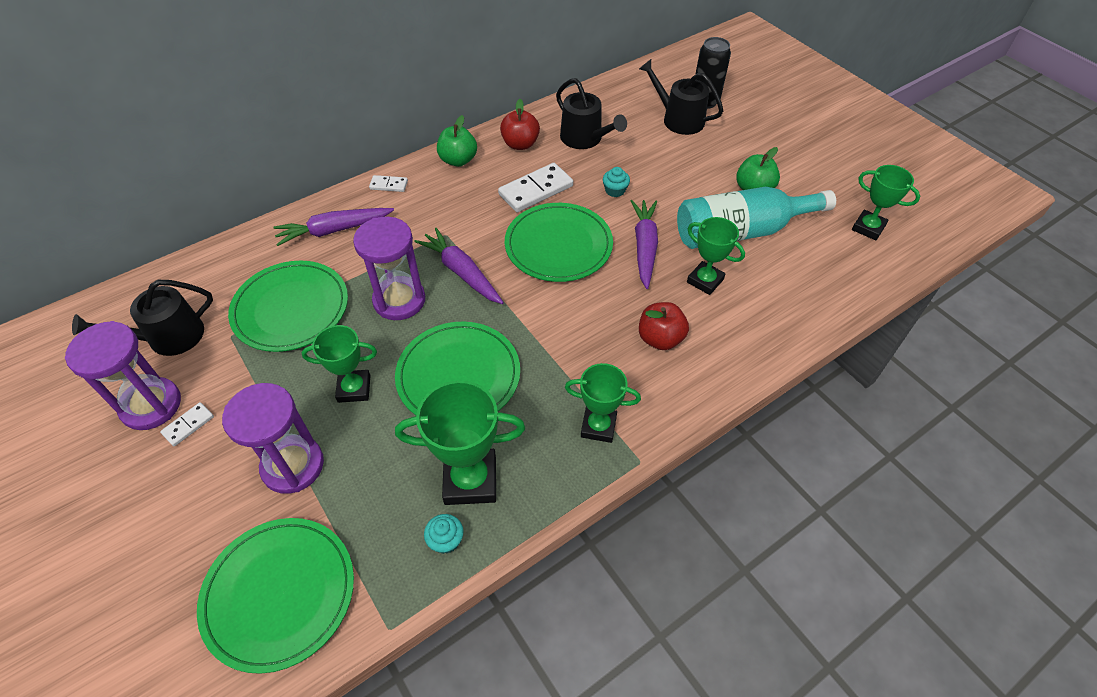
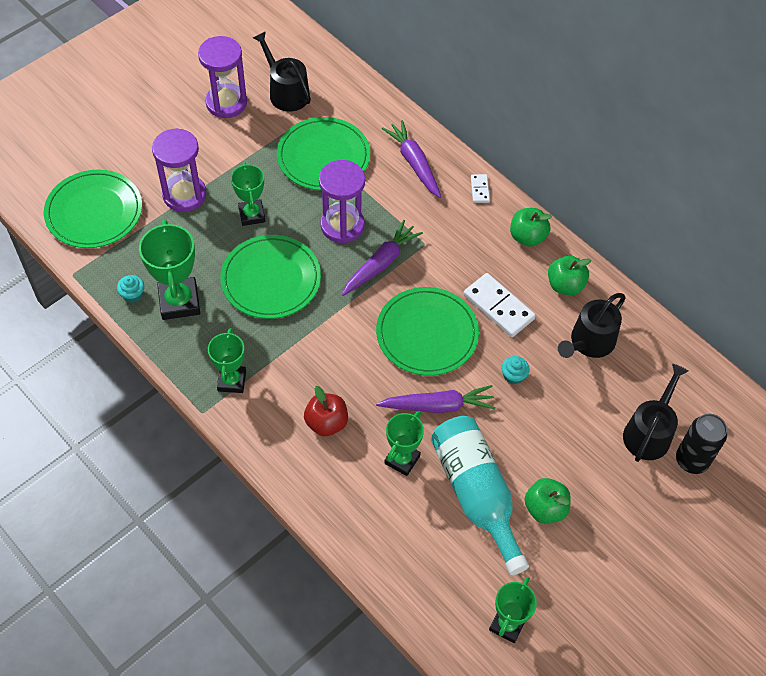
camera: 80 degrees right, 5 degrees up
white domino [160,402,214,446] -> none
red apple [500,99,540,150] -> green apple [548,256,591,295]

